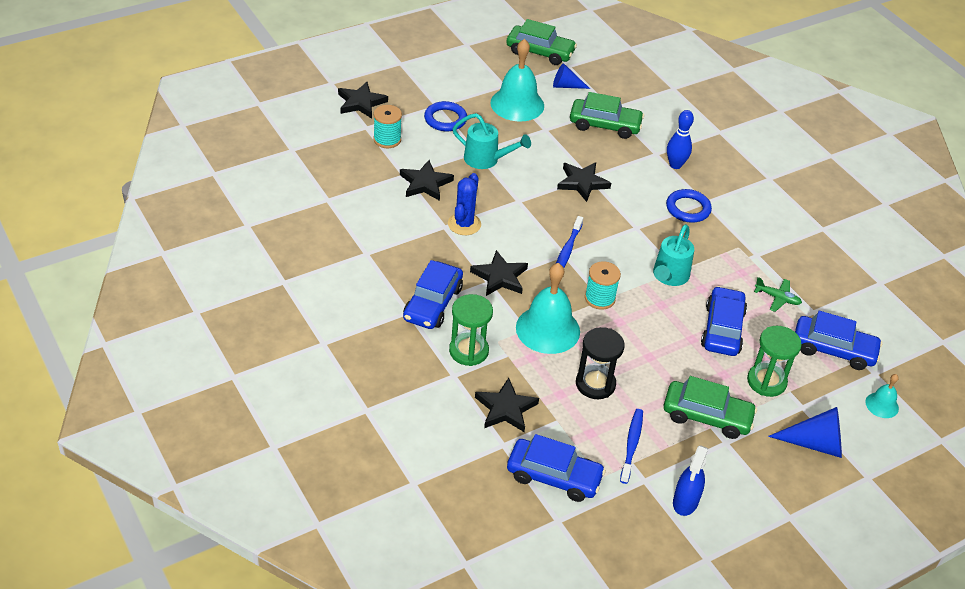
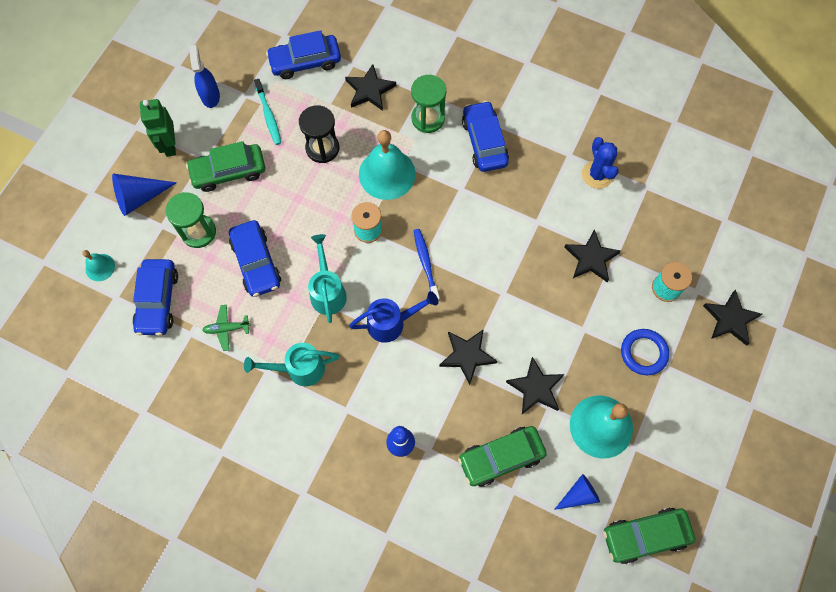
camera: 150 degrees right, 25 degrees up
blue cactus [448,173,481,235] -> blue cactus moved to [582,137,619,189]
turquoise watering can [453,113,531,169] -> turquoise watering can moved to [244,343,339,386]
black star [470,250,528,296] -> black star moved to [506,357,564,414]
blue toothbrush [620,409,643,484] -> turquoise toothbrush [254,79,281,145]
blue ring [666,189,712,223] -> none
blue car [795,311,883,370] -> blue car turned 75 degrees counterclockwise [133,259,178,336]
none -> green robot [140,99,176,157]
none -> blue watering can [349,291,438,343]

